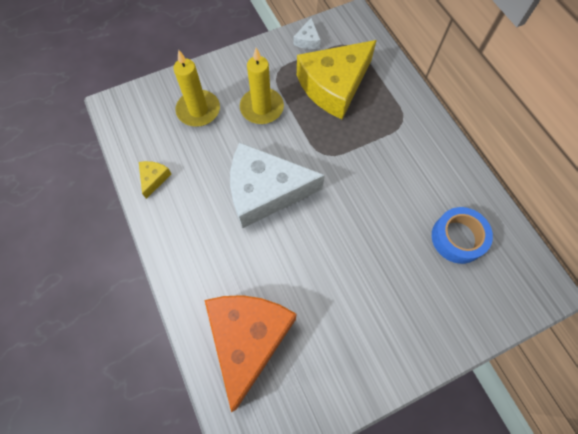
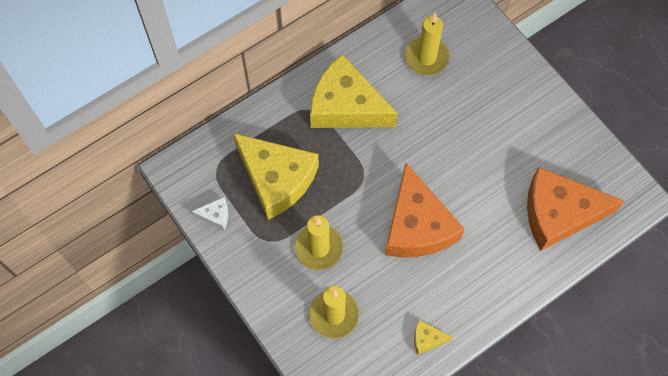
camera: 100 degrees left, 0 degrees up
white cheese [230,143,325,228] -> orange cheese [385,163,465,257]
blue tape [432,207,493,264] -> yellow candle [405,13,450,75]
none -> yellow cheese [310,54,398,128]

